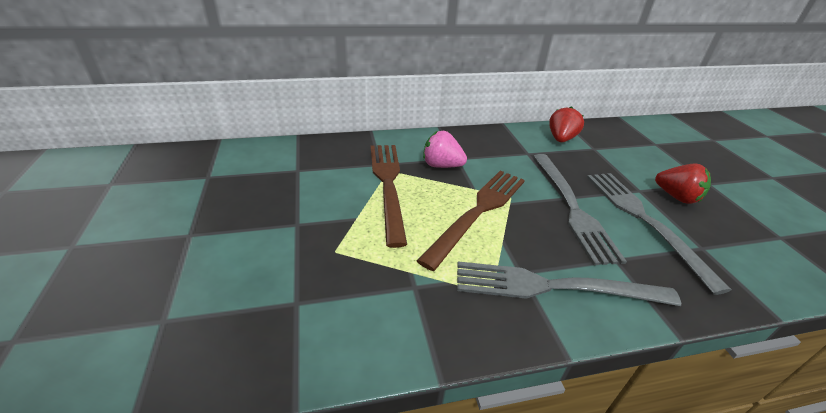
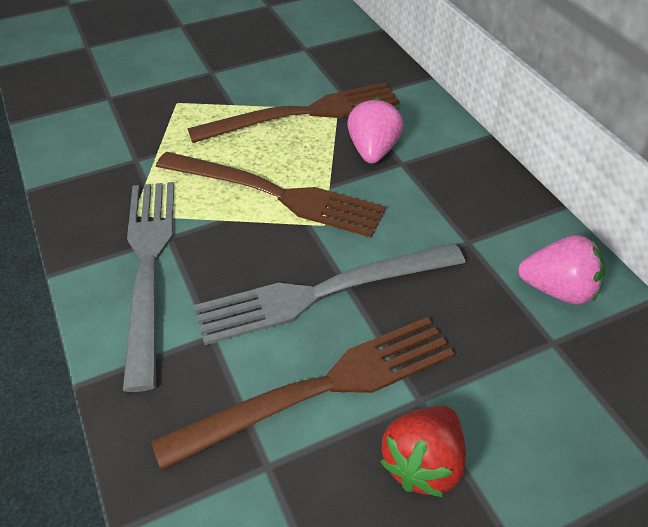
camera: 80 degrees right, 10 degrees up
red strawberry [549,106,584,142] -> pink strawberry [518,235,605,304]
grey fork [587,173,732,295] -> brown fork [151,317,455,471]

